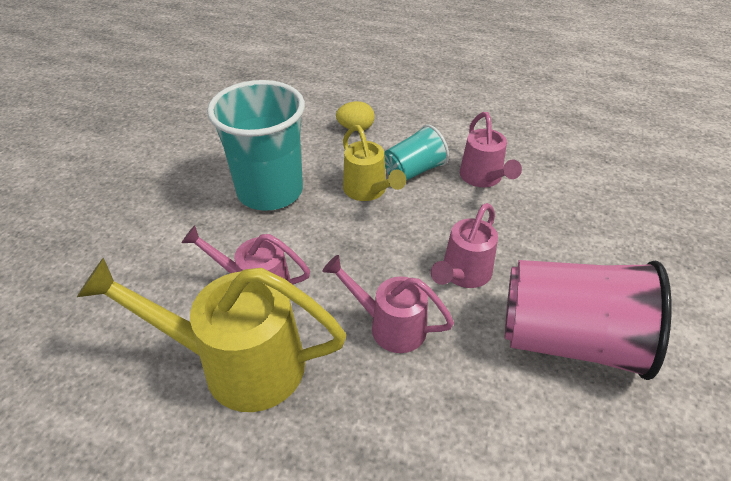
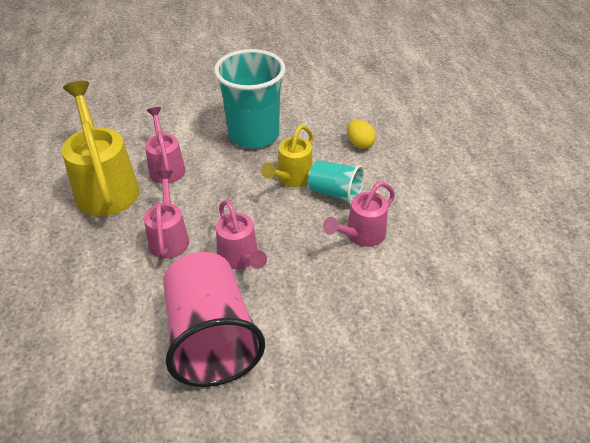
camera: 60 degrees right, 0 degrees up
pink watering can [431,203,498,288] -> pink watering can turned 120 degrees counterclockwise [216,200,267,269]

